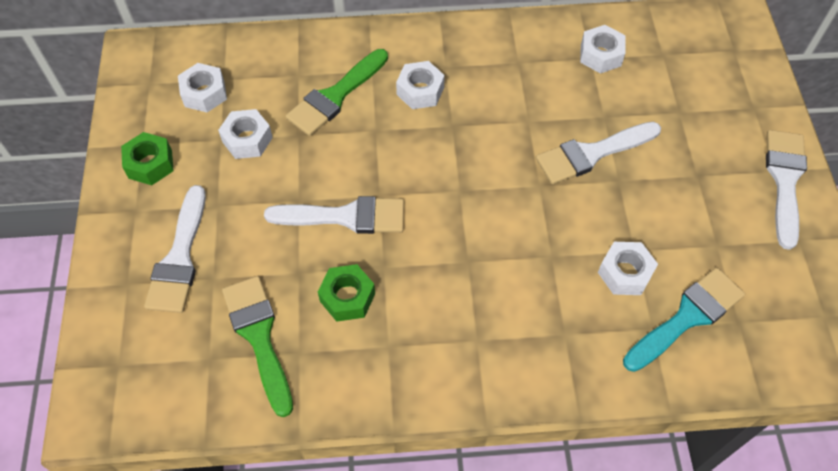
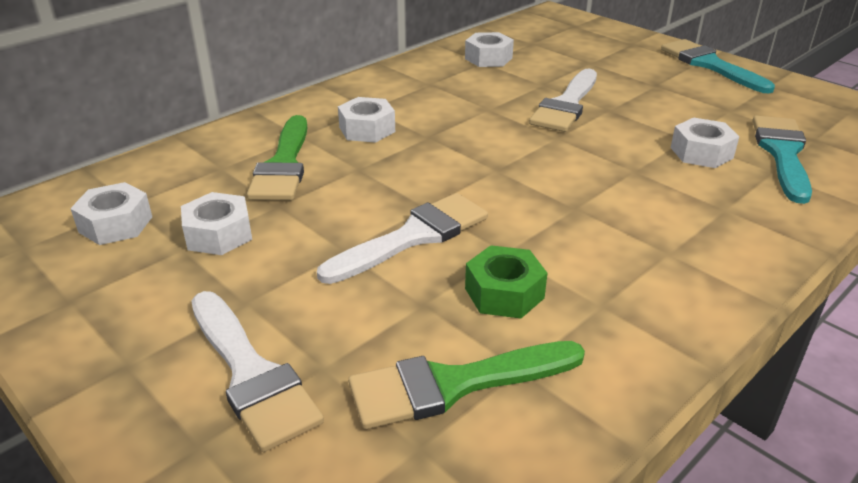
camera: 40 degrees left, 25 degrees down
green nut [121,132,174,185] -> none
green brush [222,276,293,417] -> green brush turned 45 degrees counterclockwise [348,341,585,429]
white brush [766,130,807,250] -> turquoise brush [661,39,775,93]

